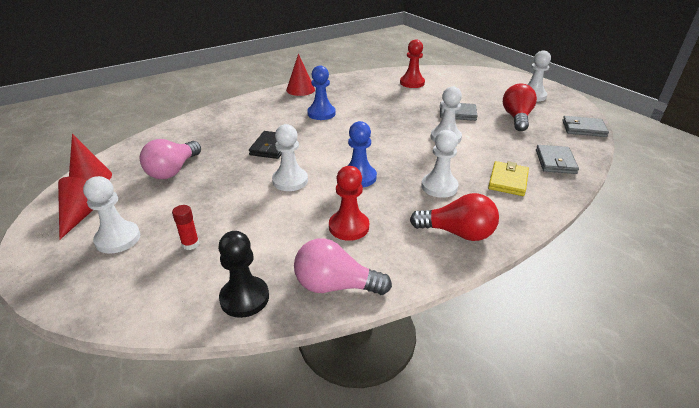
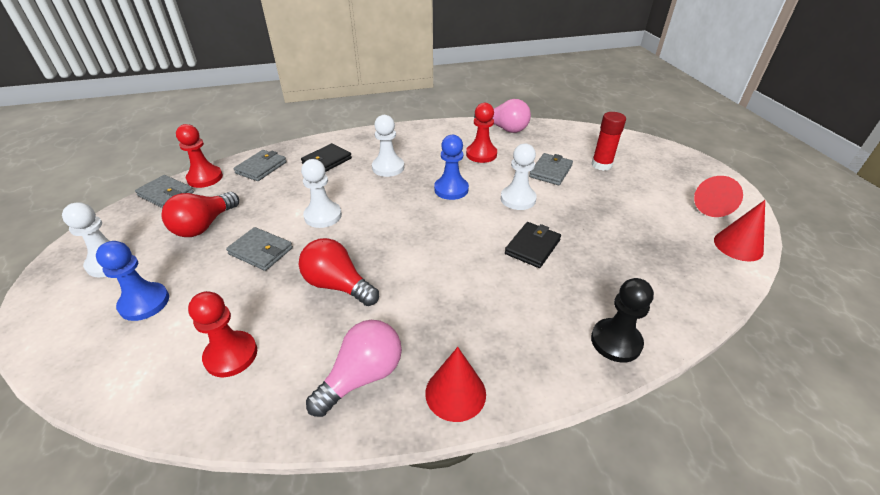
camera: 160 degrees left, 5 degrees up
white pawn [83,176,140,254] -> none
pink light bulb [140,139,201,179] -> pink light bulb moved to [306,320,402,417]
red glue stick [172,205,199,250] -> red glue stick [591,112,626,171], size x1.60
black pawn [218,231,269,318] -> black pawn moved to [591,278,654,363]
blue pawn [307,65,336,120] -> blue pawn moved to [96,241,169,321]
red light bulb [410,193,499,241] -> red light bulb moved to [299,238,379,306]
yellow wallet [488,161,529,196] -> black wallet [301,143,352,172]
none -> red pawn [176,124,223,188]
none -> grey wallet [529,153,573,185]

